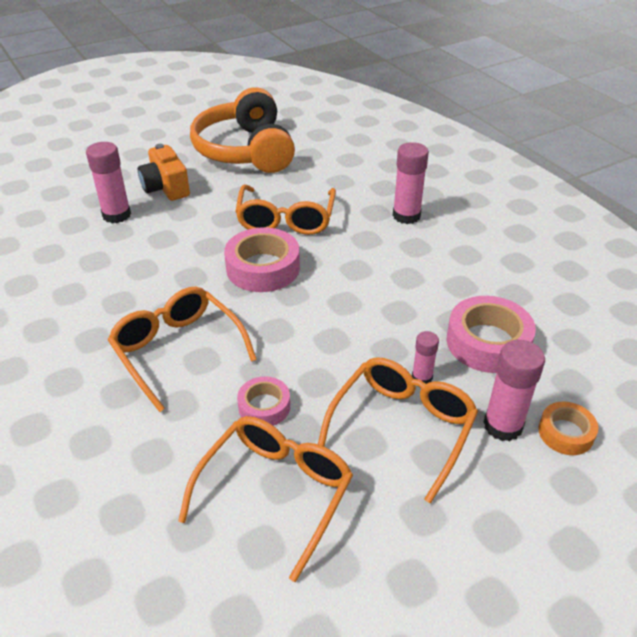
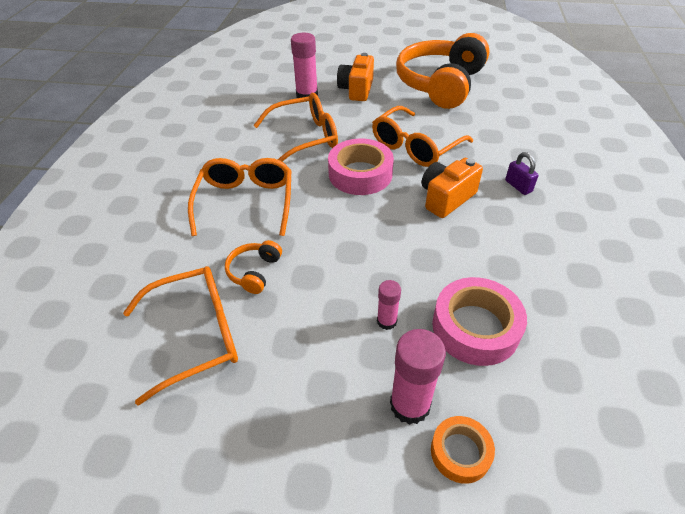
camera: 40 degrees right, 5 degrees up
pink tape [237,376,290,426] -> orange headphones [225,240,282,294]
orange glasses [318,357,478,504] -> orange glasses moved to [254,93,338,162]
pink glue stick [393,142,429,224] -> purple padlock [505,152,538,195]
none -> orange camera [421,158,483,218]

